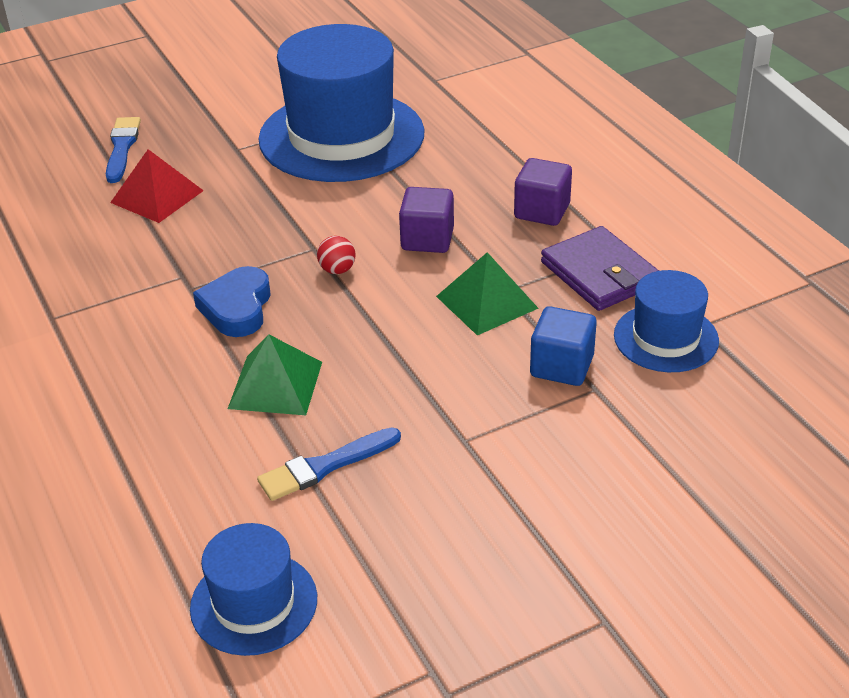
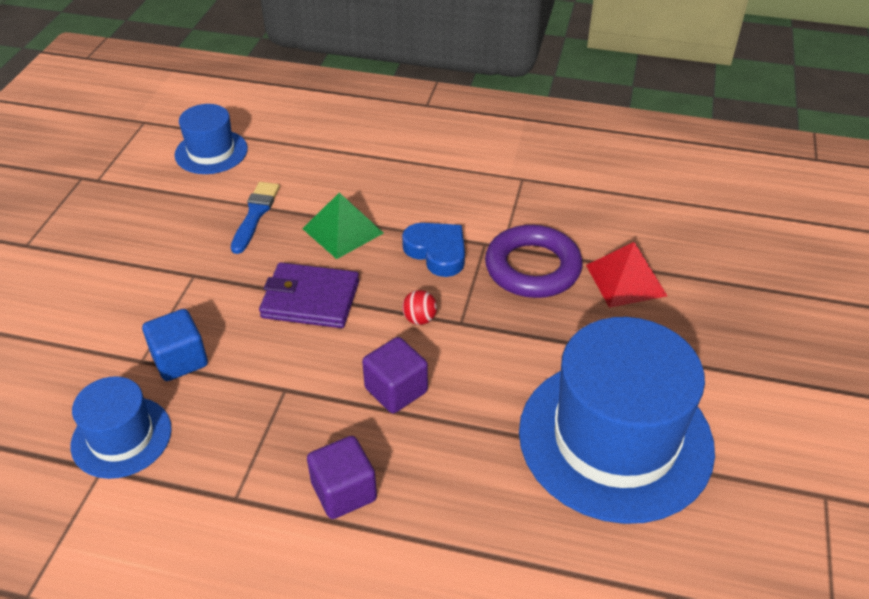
camera: 130 degrees right, 5 degrees up
blue brush [106,117,141,183] -> none
green pyramid [436,252,538,336] -> none
purple wallet [541,226,659,311] -> purple wallet moved to [259,262,359,328]
none -> purple ring [485,225,583,298]

